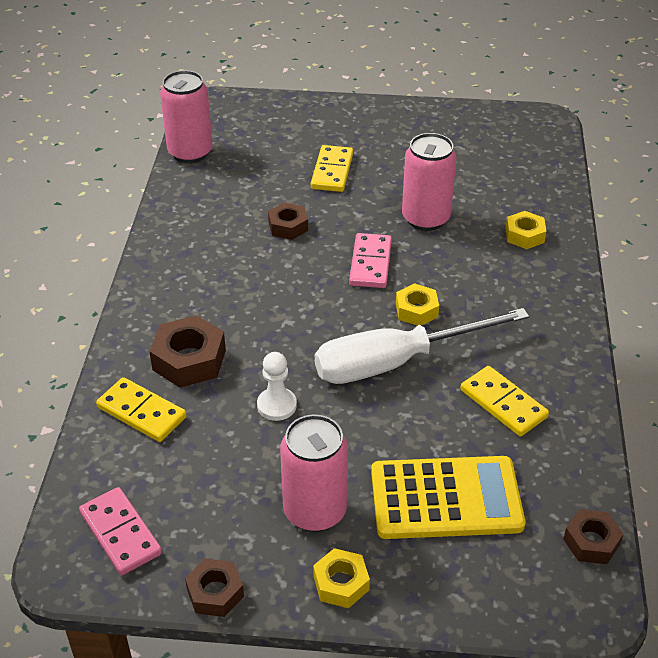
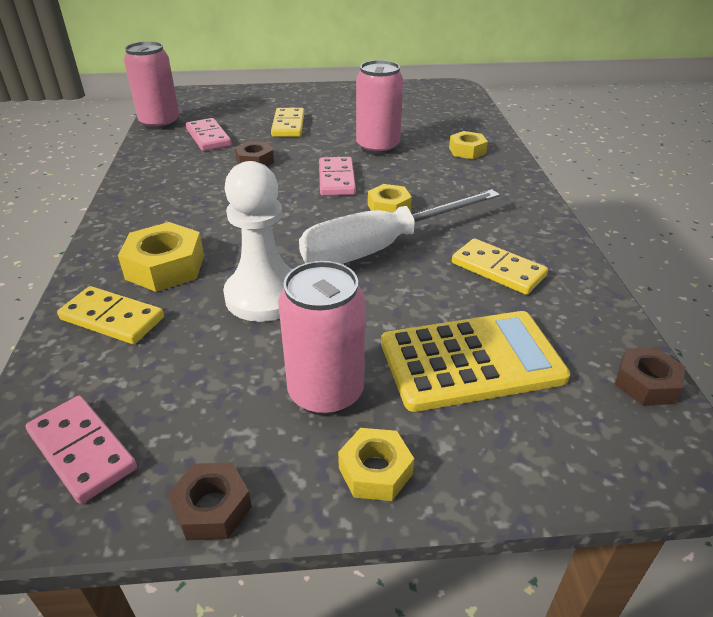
camera: 10 degrees left, 5 degrees down
brown nut [149,315,226,388] -> yellow nut [118,222,204,292]
white pawn [257,352,297,421] -> white pawn [223,161,292,322], size x1.83
none -> pink domino [186,118,231,151]

